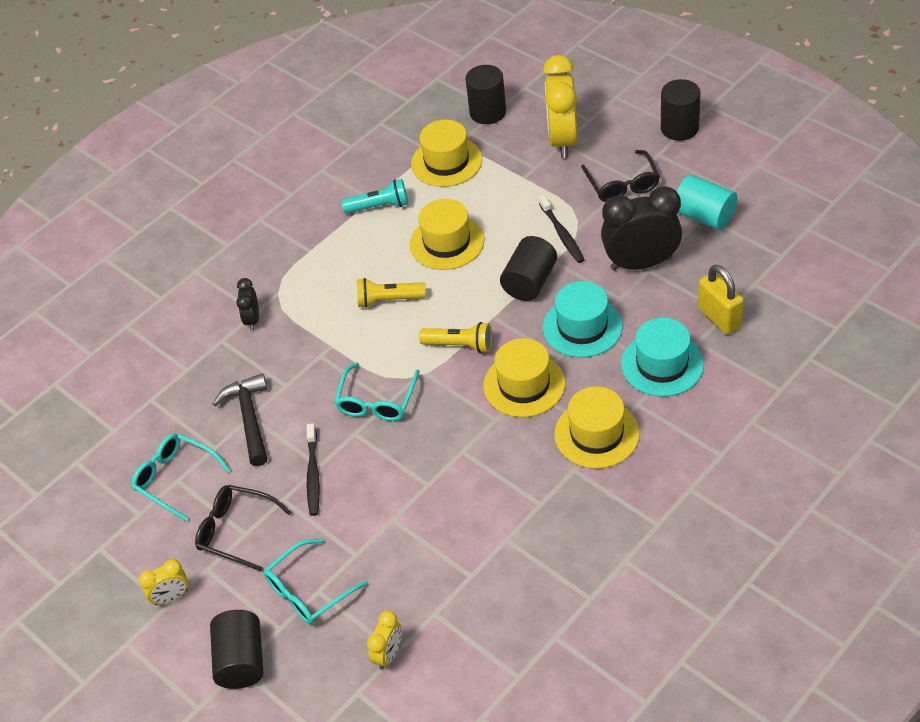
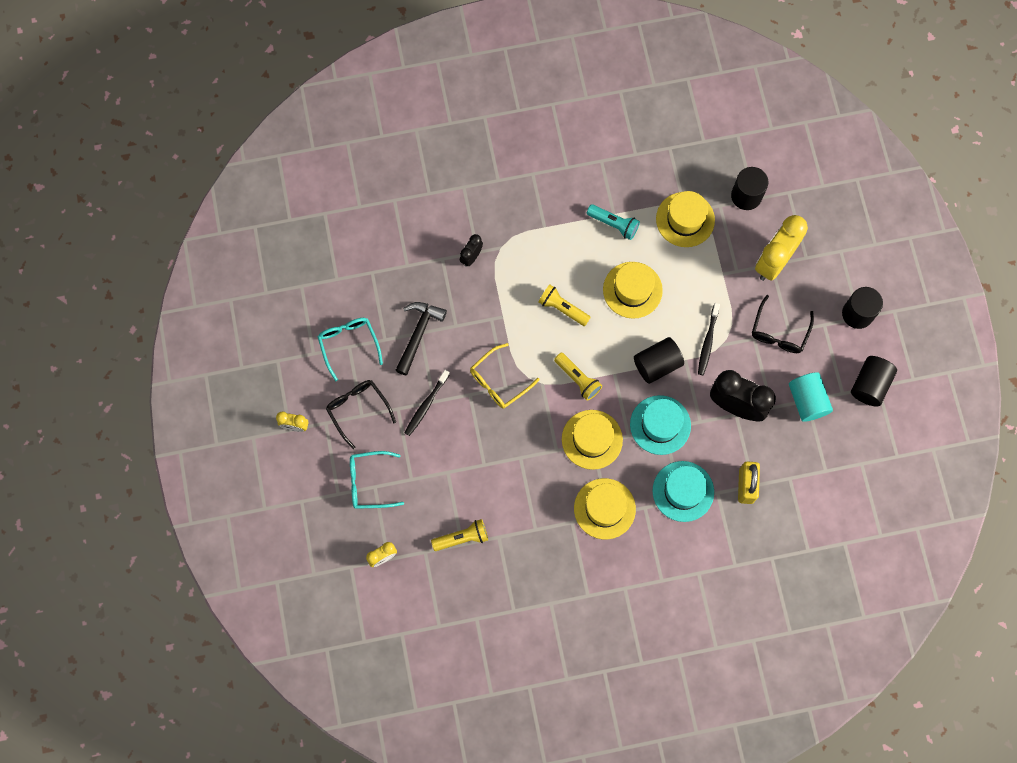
camera: 30 degrees right, 25 degrees up
black cylinder [210,610,264,689] -> black cylinder moved to [851,356,897,407]
turquoise glasses [334,362,420,421] -> yellow glasses [470,343,540,409]
none -> yellow flashlight [431,519,488,551]

